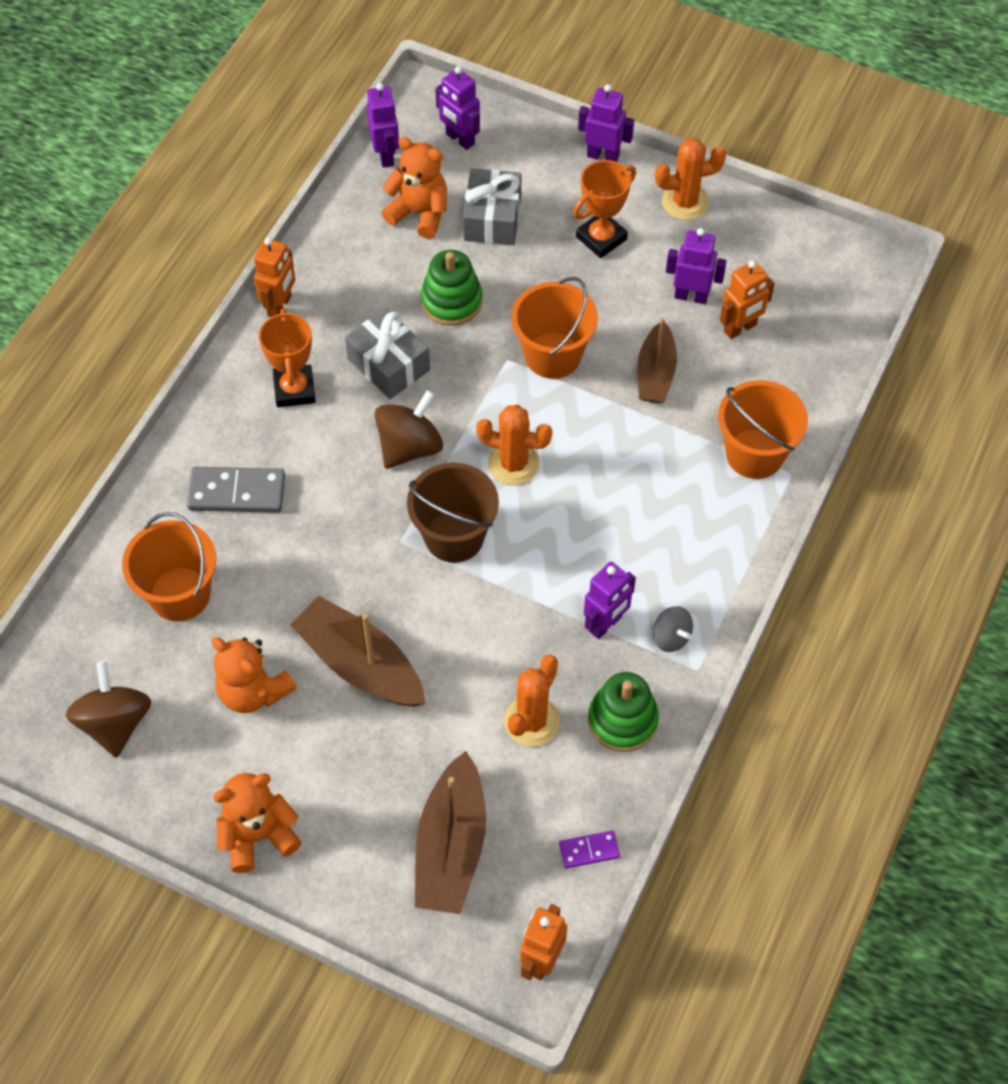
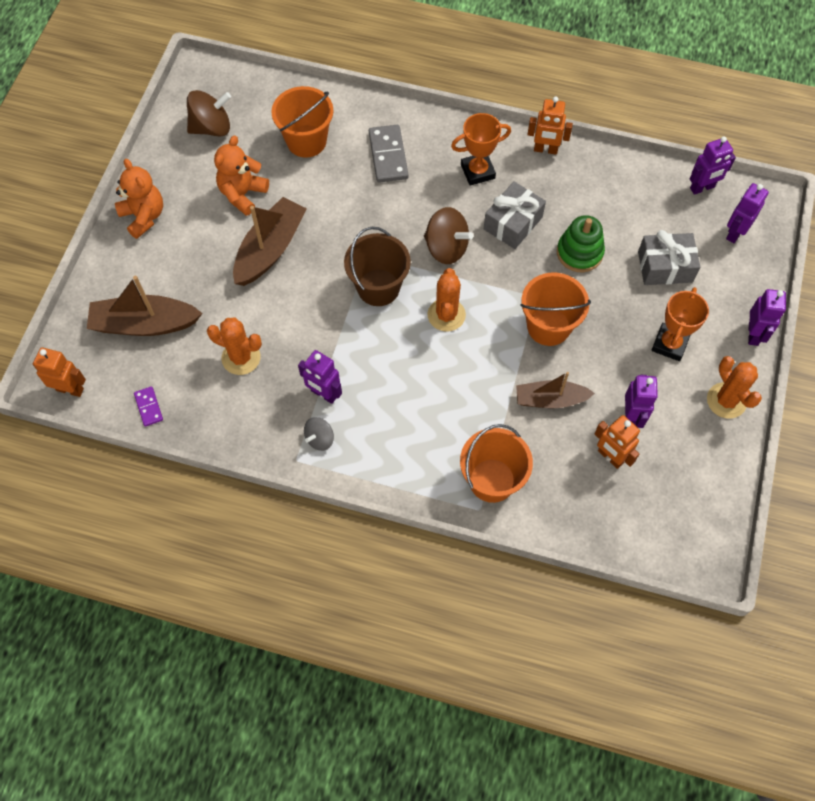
camera: 80 degrees right, 5 degrees up
orange teddy bear [382,137,447,239] -> none
orange trophy [573,160,636,258] -> orange trophy turned 75 degrees clockwise [652,287,709,361]
green stacking toy [588,672,659,752] -> none

